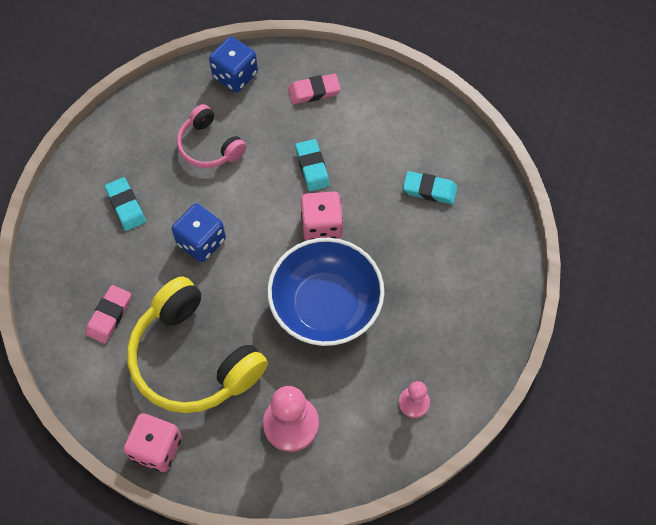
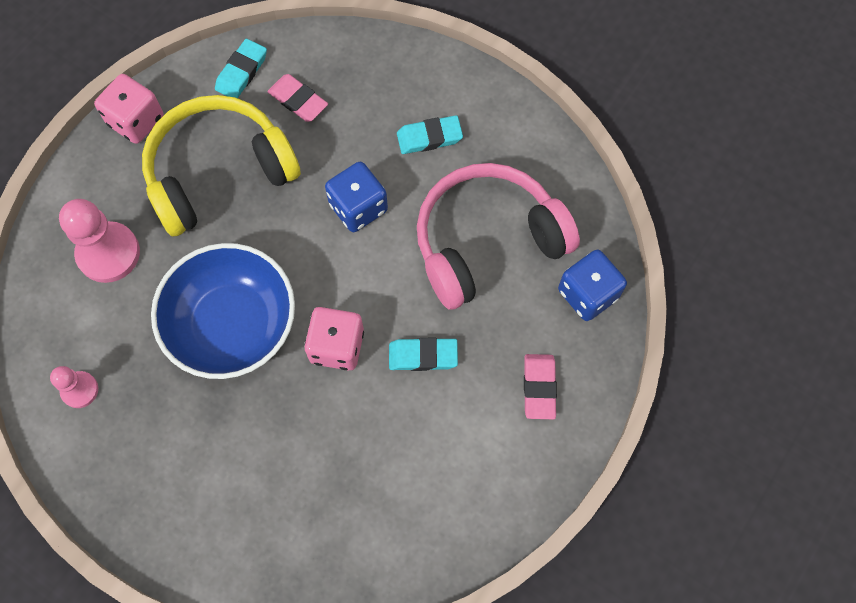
camera: 105 degrees right, 5 degrees up
pink headphones [177,104,246,168] -> pink headphones [417,163,580,310], size x1.79
turquoise eraser [403,171,458,204] -> turquoise eraser moved to [215,39,267,98]

